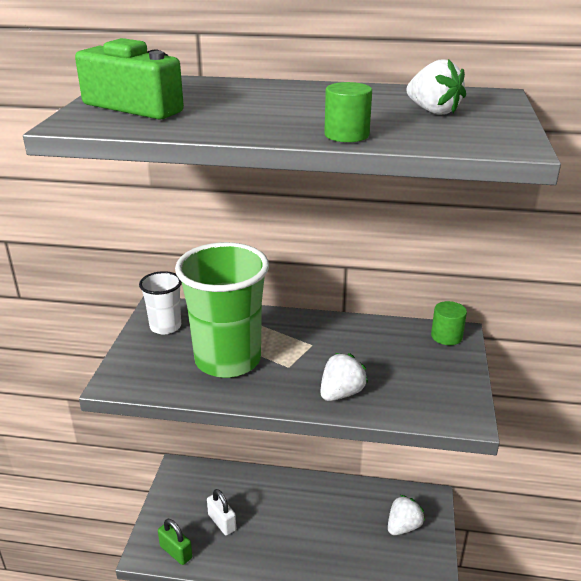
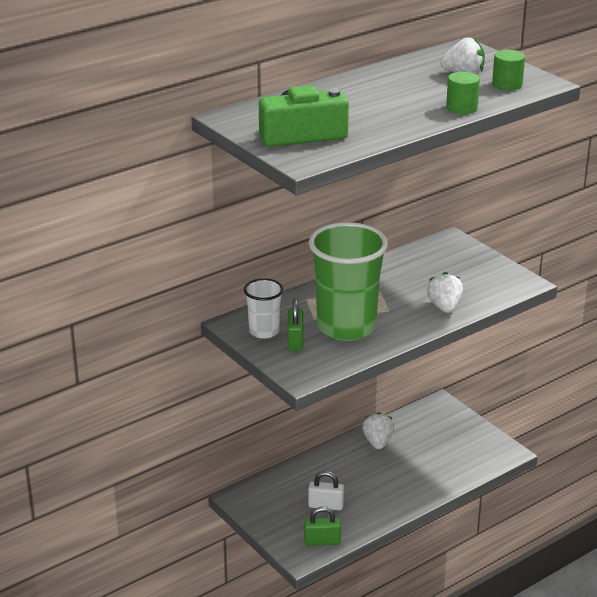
camera: 45 degrees left, 0 degrees up
white strawberry [388,495,425,535] -> white strawberry moved to [362,412,395,449]
green cylinder [431,301,467,345] -> green cylinder moved to [492,50,525,91]
none -> green padlock [288,299,303,351]

